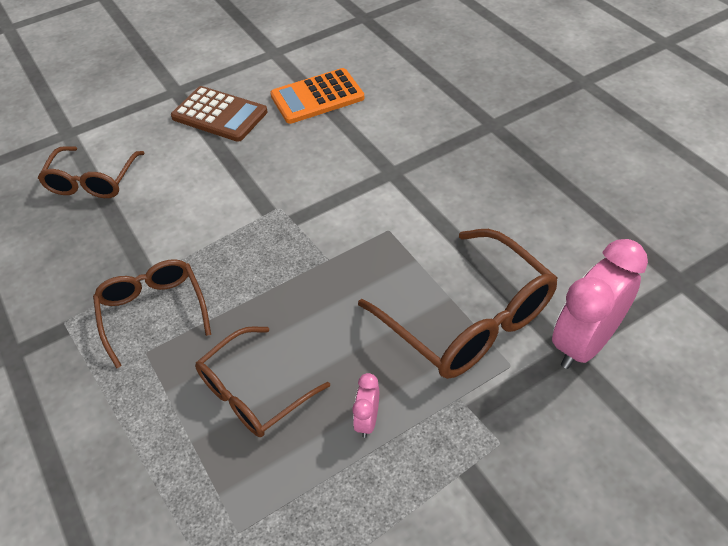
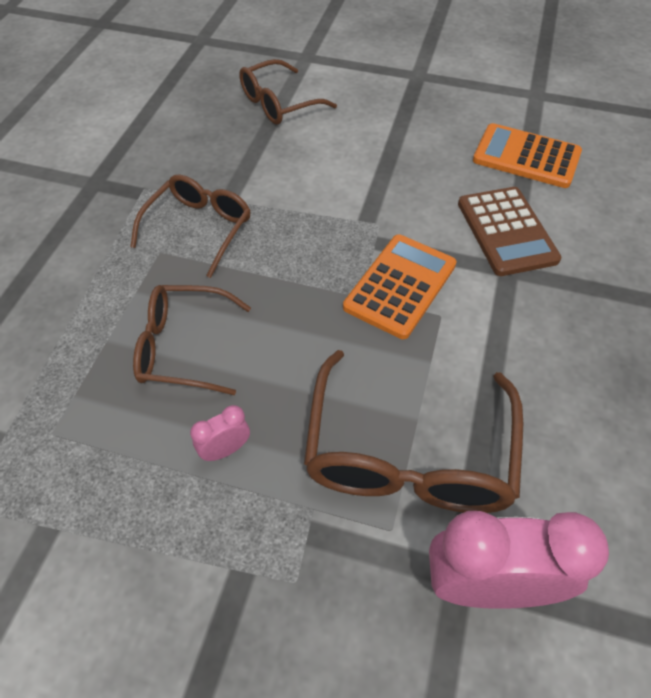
camera: 45 degrees right, 5 degrees up
brown calculator [171,86,268,142] -> brown calculator moved to [458,187,561,276]
none -> orange calculator [343,234,456,339]

